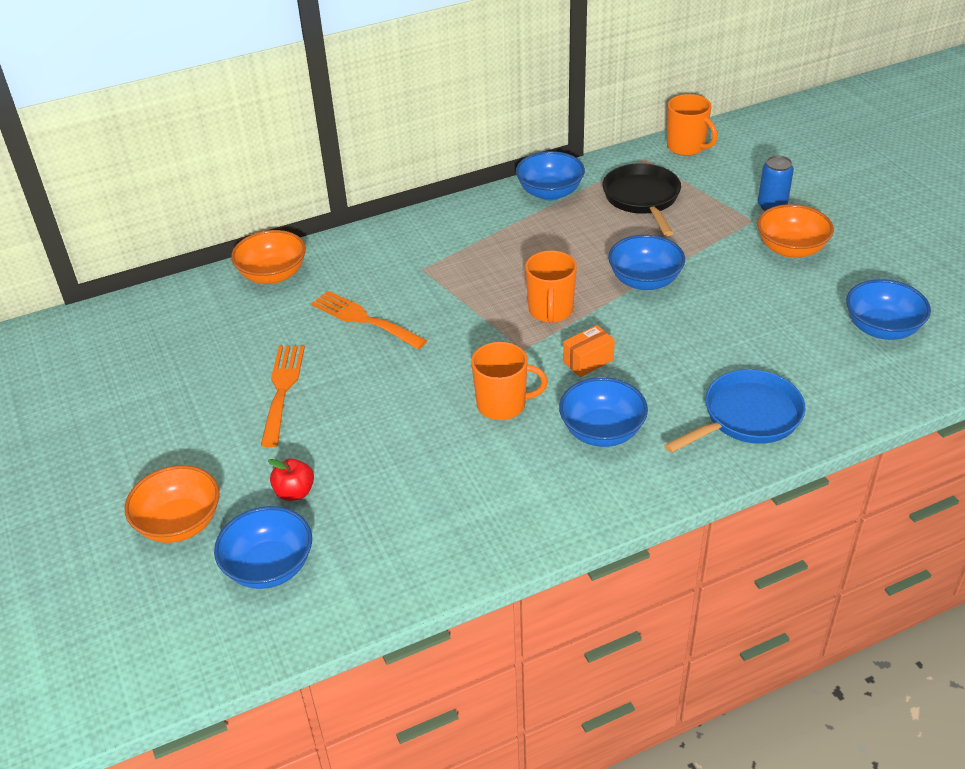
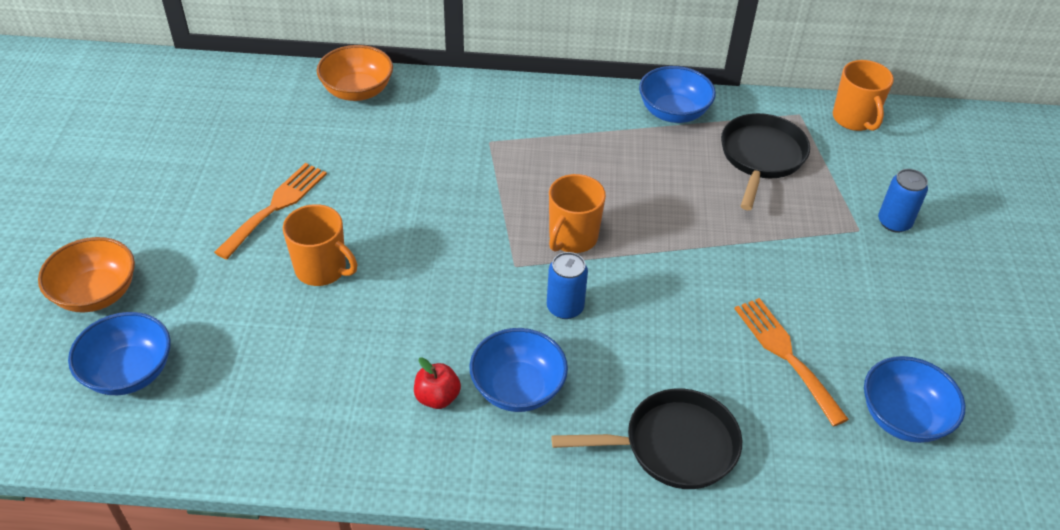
camera: 25 degrees right, 5 degrees up
red apple [268,459,314,501] -> red apple moved to [414,357,461,409]
orange fork [311,291,427,350] -> orange fork moved to [735,298,849,426]
orange mug [471,342,548,420] -> orange mug moved to [283,204,357,286]
orange box [563,325,615,377] -> blue can [547,252,588,319]
blue bowl [608,235,685,290] -> none
blue pan [664,369,805,453] -> black pan [551,389,742,489]
orange bowl [757,204,834,258] -> none

